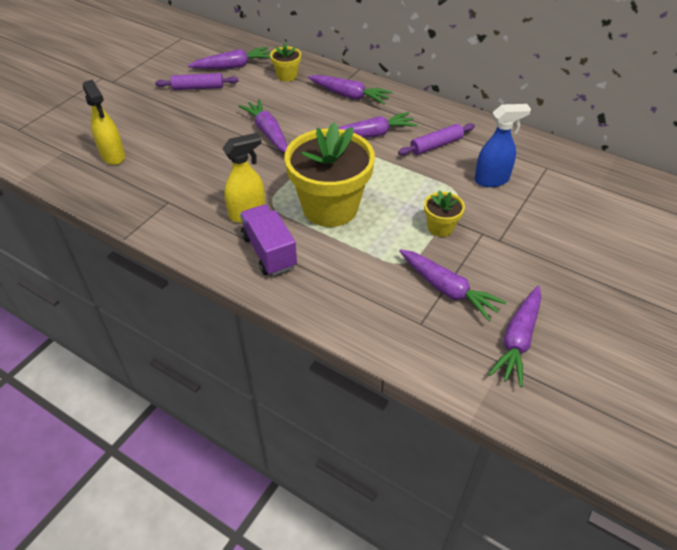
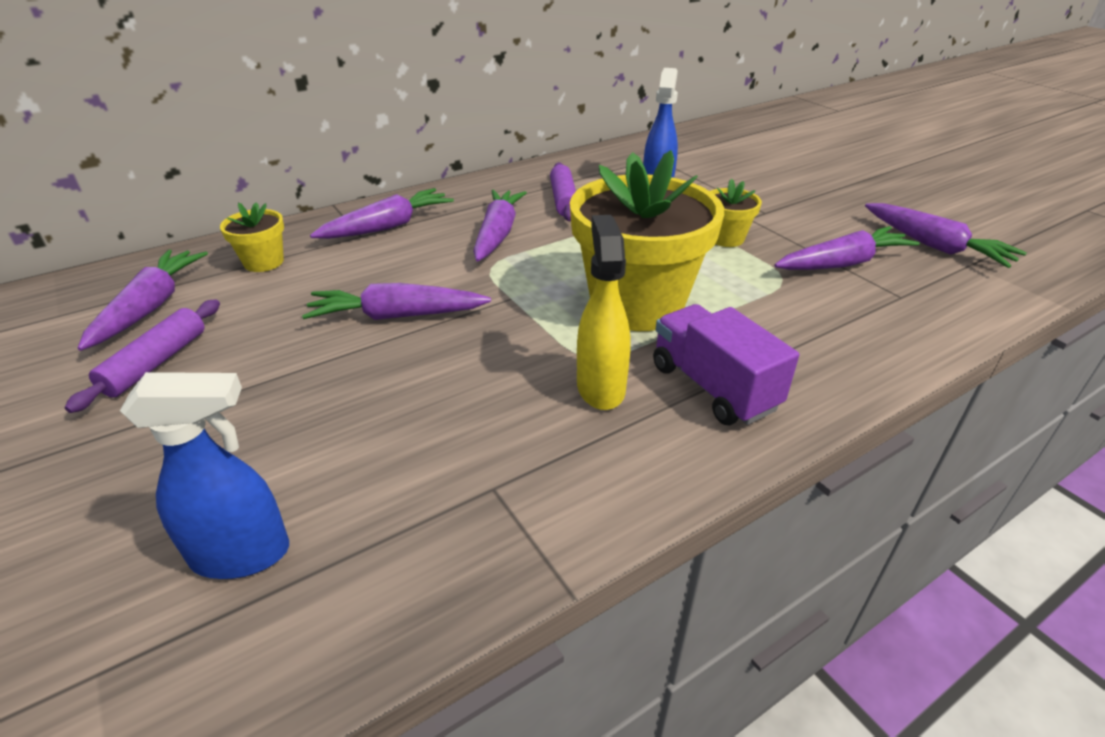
camera: 65 degrees left, 10 degrees down
yellow spray bottle [83,79,125,165] -> blue spray bottle [120,372,289,579]
purple truck [240,204,297,276] -> purple truck turned 60 degrees clockwise [653,304,799,425]

